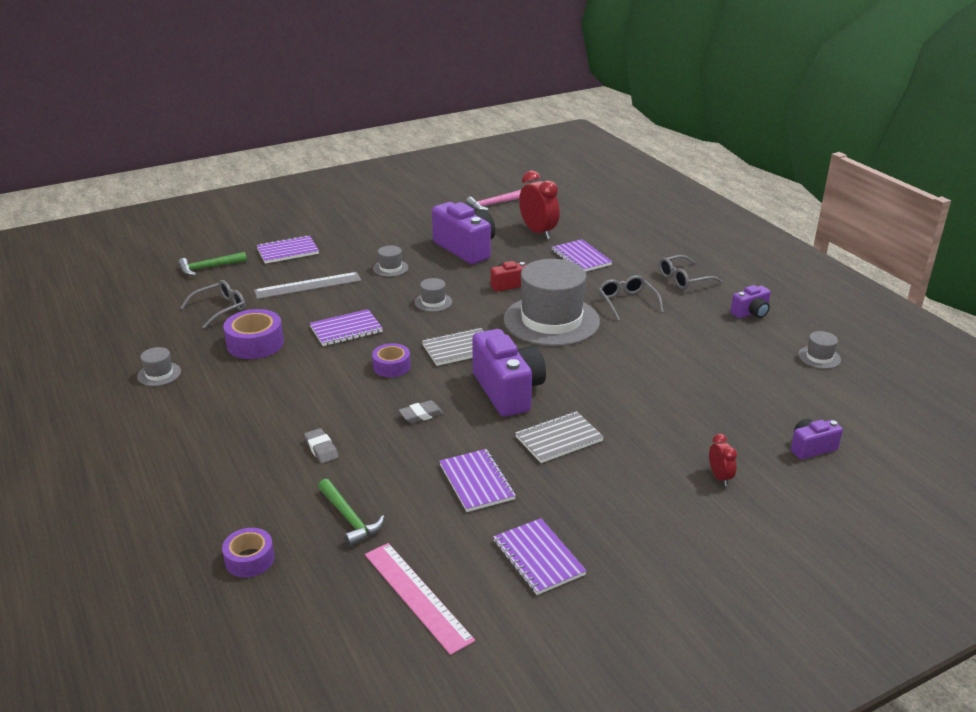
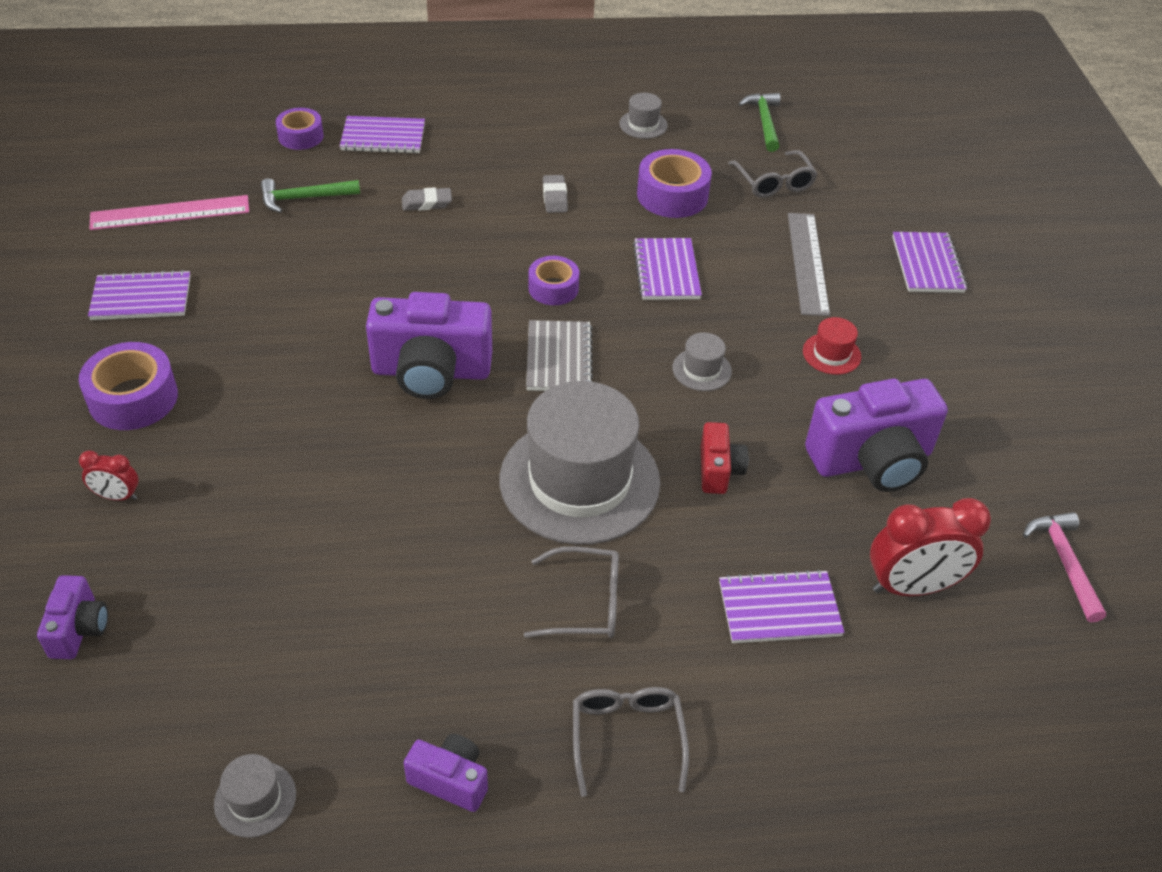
camera: 110 degrees right, 15 degrees up
green hammer [178,252,247,276] -> green hammer moved to [738,93,780,152]
grey hat [373,245,409,277] -> red hat [803,317,861,375]
grey eraser [399,400,444,423] -> grey eraser moved to [543,175,568,213]
purple notebook [439,449,516,512] -> purple notebook moved to [340,116,425,154]
grey notebook [515,411,604,463] -> none
purple camera [731,285,771,318] -> purple camera turned 120 degrees clockwise [404,734,488,812]
none -> purple tape [79,342,178,430]

